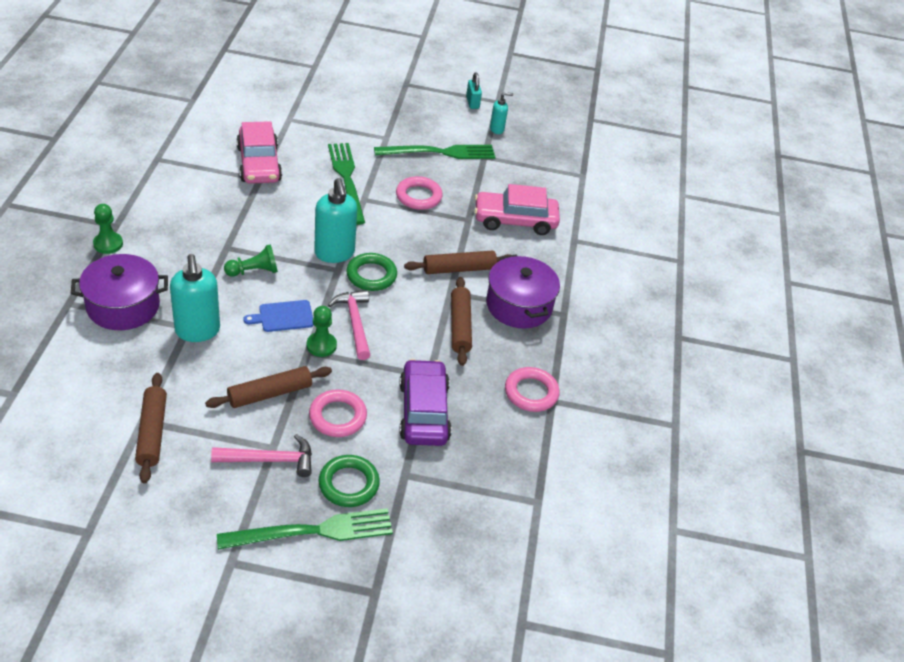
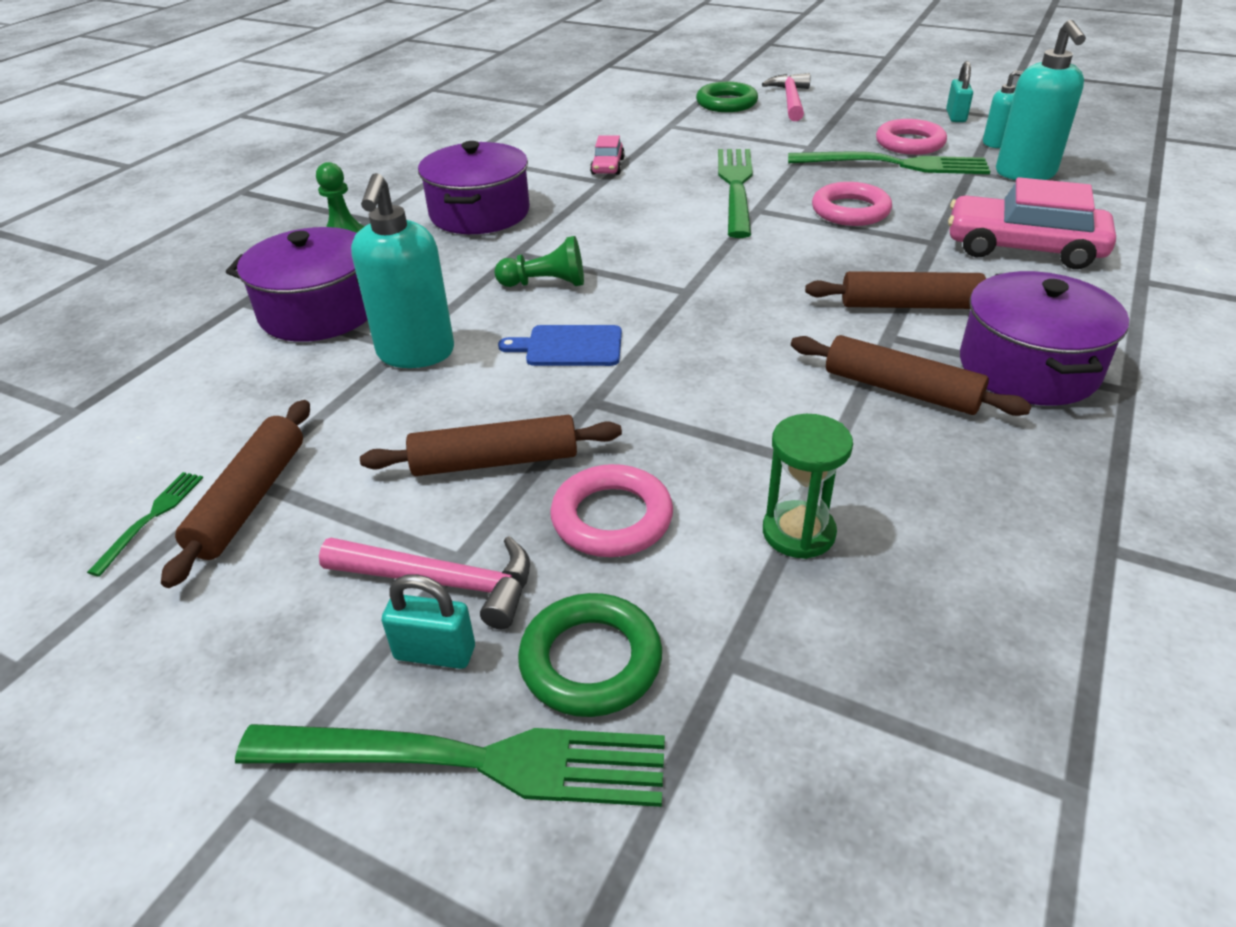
camera: 25 degrees right, 5 degrees down
pink car [236,121,282,184] -> pink car [590,135,625,175], size x0.48
green pawn [307,306,337,357] -> none
turquoise soap dispenser [314,178,357,263] -> turquoise soap dispenser moved to [996,20,1086,180]
pink hammer [328,290,370,360] -> pink hammer moved to [762,73,811,121]
green ring [346,253,397,291] -> green ring moved to [696,82,758,112]
purple car [399,359,452,446] -> green hourglass [763,414,853,559]
brown rolling pin [451,277,472,366] -> brown rolling pin turned 75 degrees counterclockwise [791,335,1032,416]
pink ring [505,367,559,412] -> pink ring moved to [876,119,947,155]
none -> green fork [87,472,203,577]
none -> turquoise padlock [382,574,475,669]
none -> purple pot [418,141,530,234]

